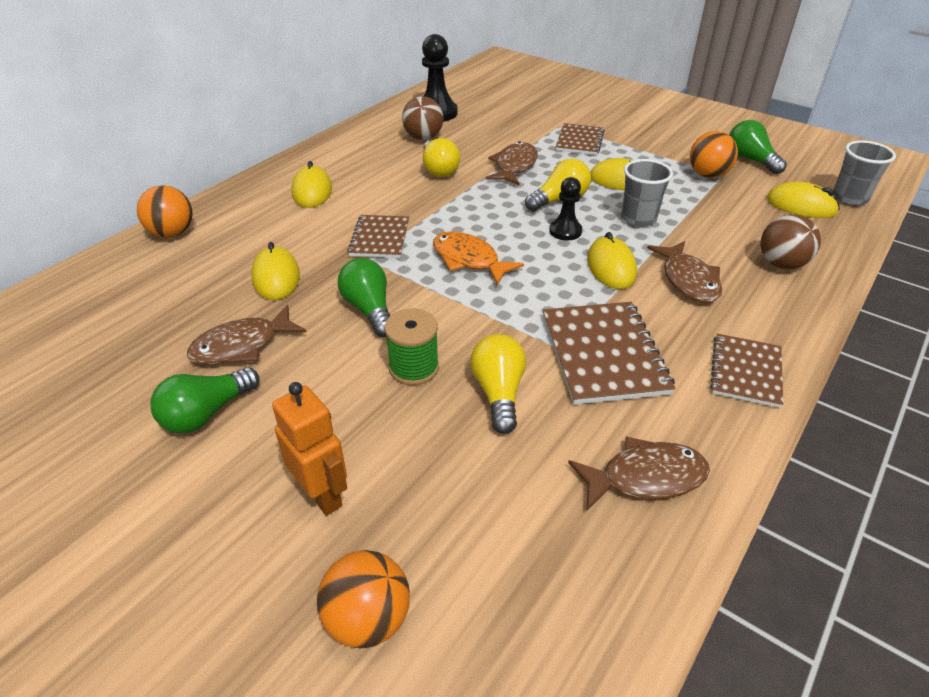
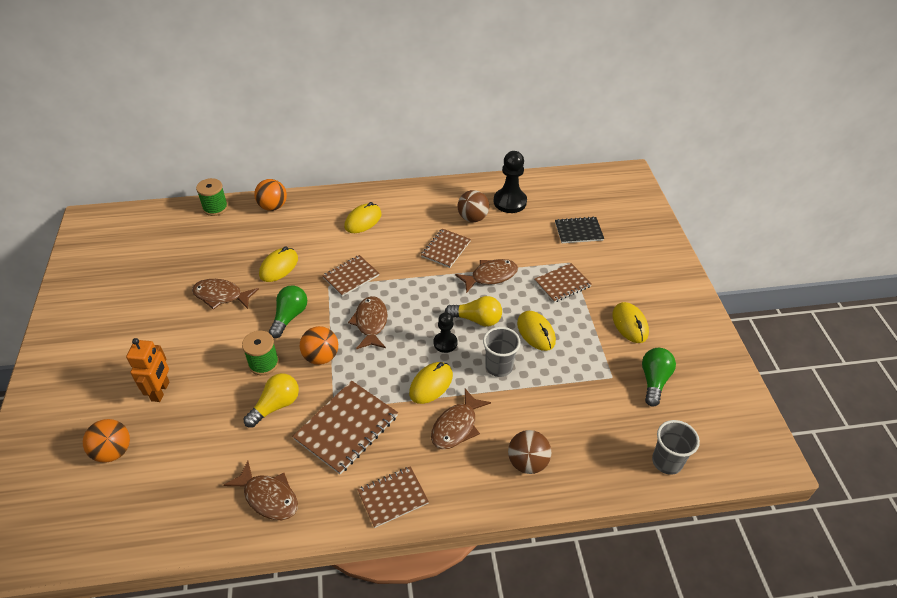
camera: 45 degrees right, 5 degrees up
green light bulb [150,367,260,433] -> none
yellow light bulb [423,138,460,177] -> brown notebook [421,228,471,268]
orange fish [433,231,524,285] -> brown fish [348,296,387,349]
orange ball [690,131,738,178] -> orange ball moved to [300,326,338,365]
yellow mouse [767,182,840,218] -> yellow mouse moved to [612,302,649,343]
none -> green spool [196,178,228,216]
none -> black notebook [555,217,604,243]

